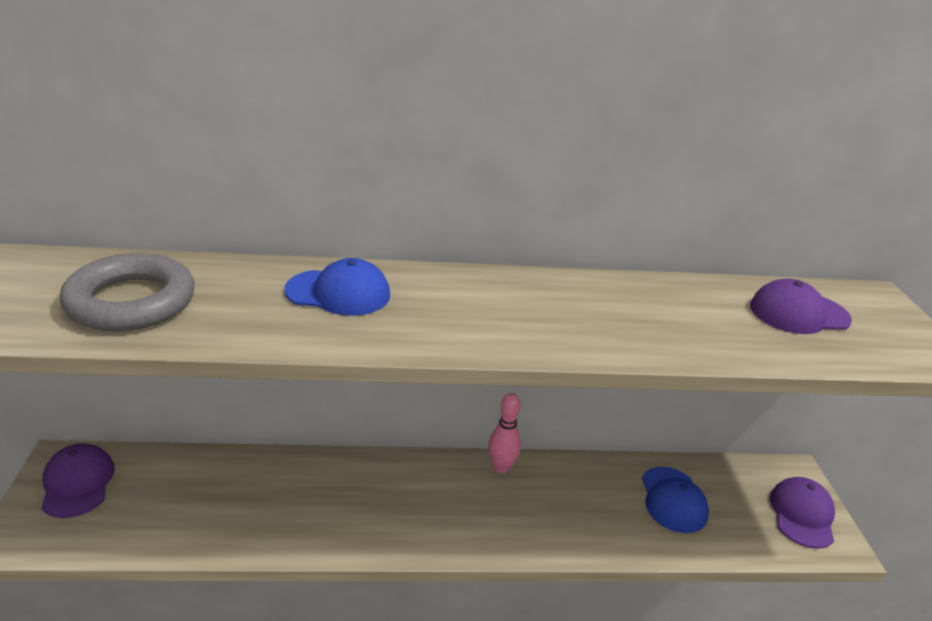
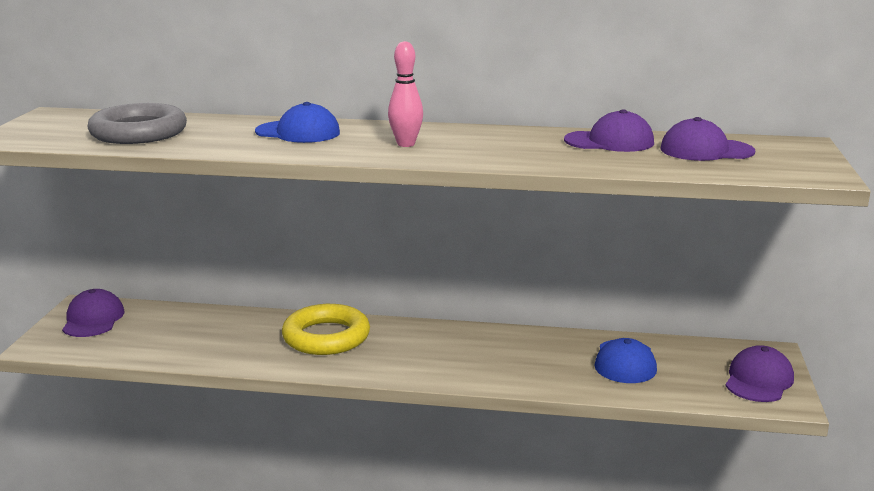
camera: 15 degrees right, 10 degrees down
pink bowling pin [488,393,521,473] -> pink bowling pin moved to [388,41,423,147]
none -> yellow ring [282,304,370,355]
none -> purple cap [564,109,654,152]

